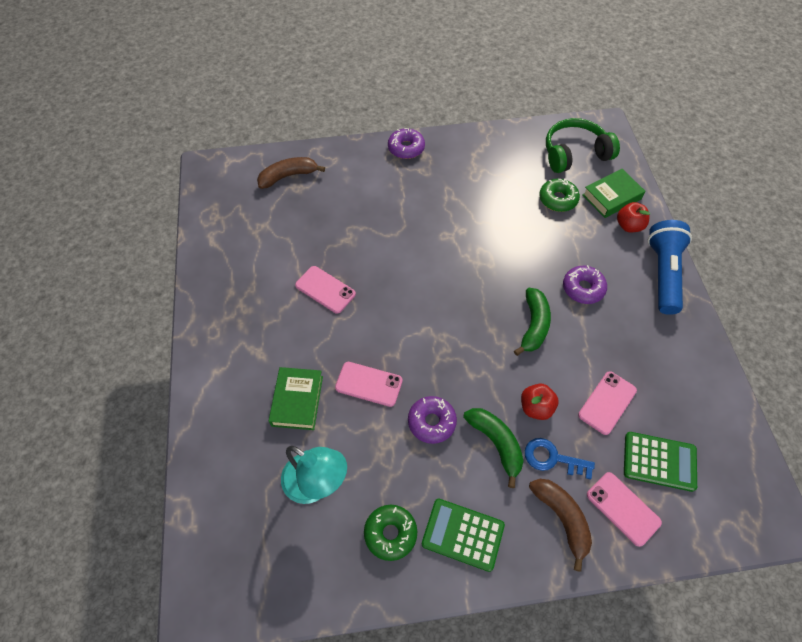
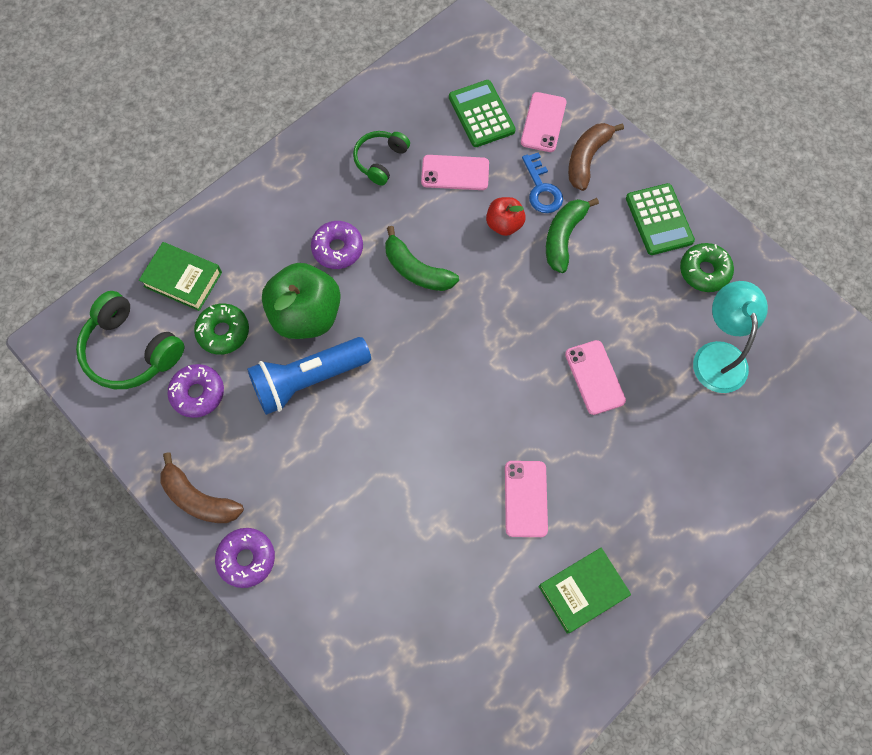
camera: 125 degrees left, 10 degrees up
brown banana [257,157,325,189] -> brown banana moved to [160,452,244,523]
green book [269,367,323,430] -> green book moved to [538,548,631,634]
purple donut [408,396,457,444] -> purple donut moved to [168,364,224,418]
green banana [514,288,551,356] -> green banana turned 120 degrees counterclockwise [385,226,459,291]
red apple [617,202,650,232] -> none
blue flashlight [648,220,692,315] -> blue flashlight moved to [247,337,371,415]
none -> green apple [262,263,341,339]
none -> green headphones [353,131,410,186]

